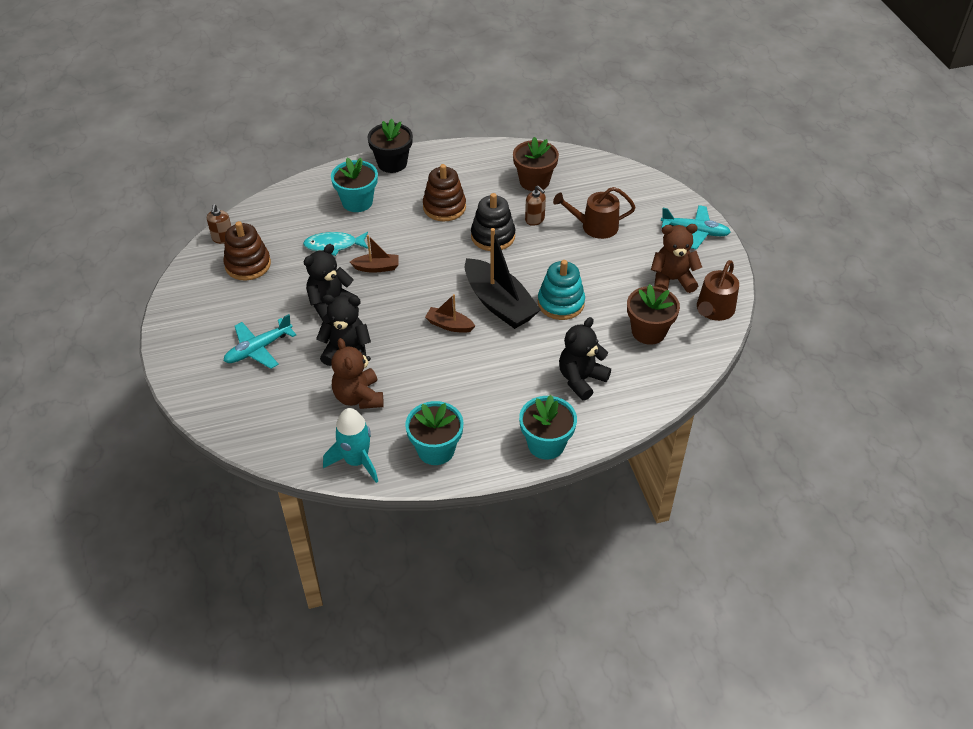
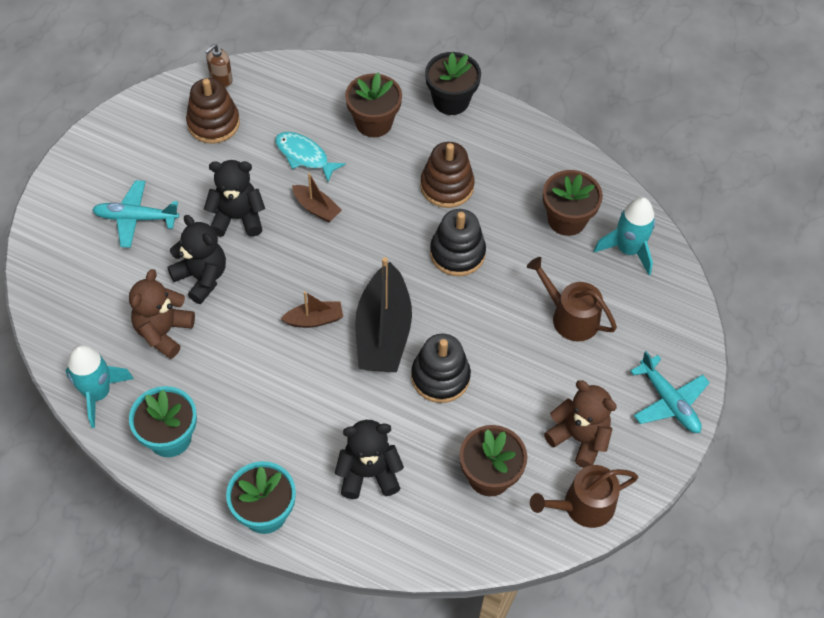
camera: 40 degrees right, 10 degrees up
turquoise flower pot [331,157,378,212] -> brown flower pot [345,73,402,137]
brown boat [425,294,475,333] -> brown boat turned 105 degrees clockwise [281,291,343,328]
brown soap dispenser [525,186,546,226] -> none
turquoise stacking toy [538,260,585,320] -> black stacking toy [411,334,471,403]
none -> turquoise rocket [594,197,655,275]

